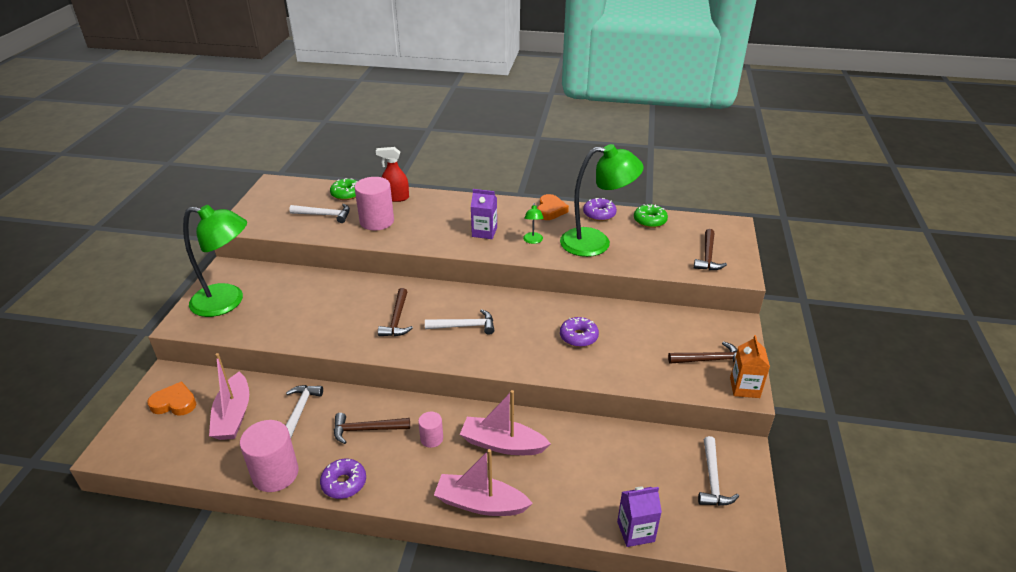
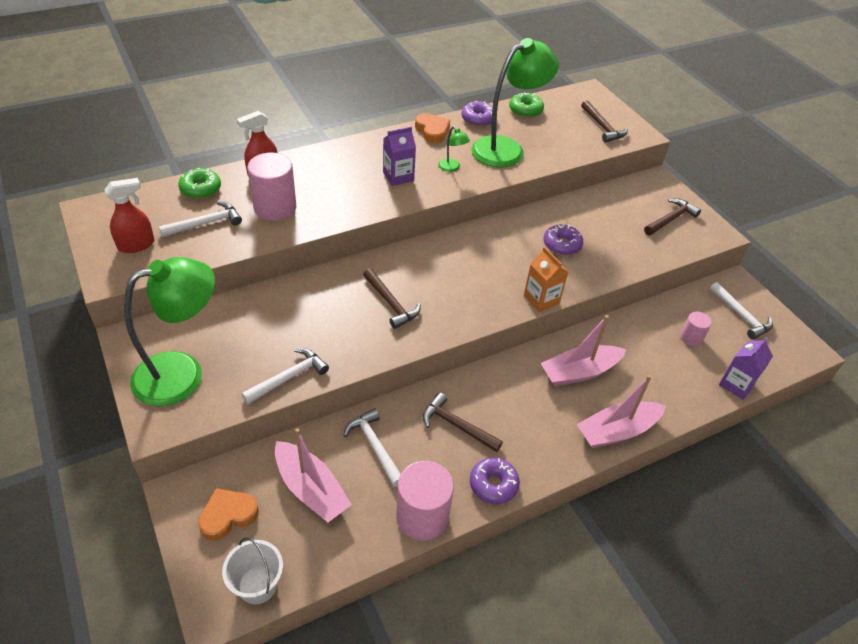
camera: 40 degrees left, 10 degrees up
brown hammer [334,413,410,444] -> brown hammer turned 75 degrees clockwise [423,392,503,452]
pink cylinder [418,412,443,448] -> pink cylinder moved to [680,312,712,346]
white hammer [425,309,494,335] -> white hammer moved to [241,348,329,404]
orange carton [730,335,770,398] -> orange carton moved to [524,247,568,312]
none -> red spray bottle [104,178,154,253]
none -> white bucket [222,537,283,604]

